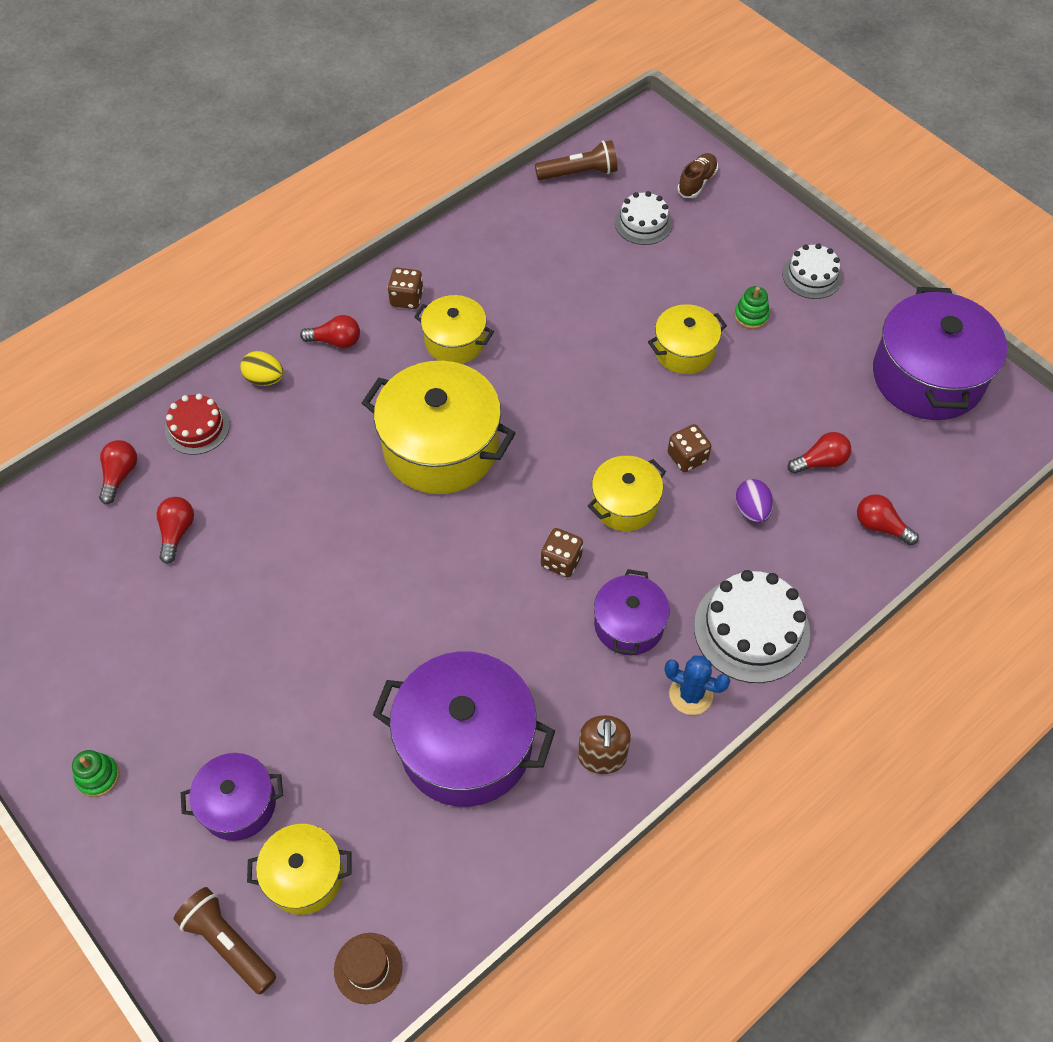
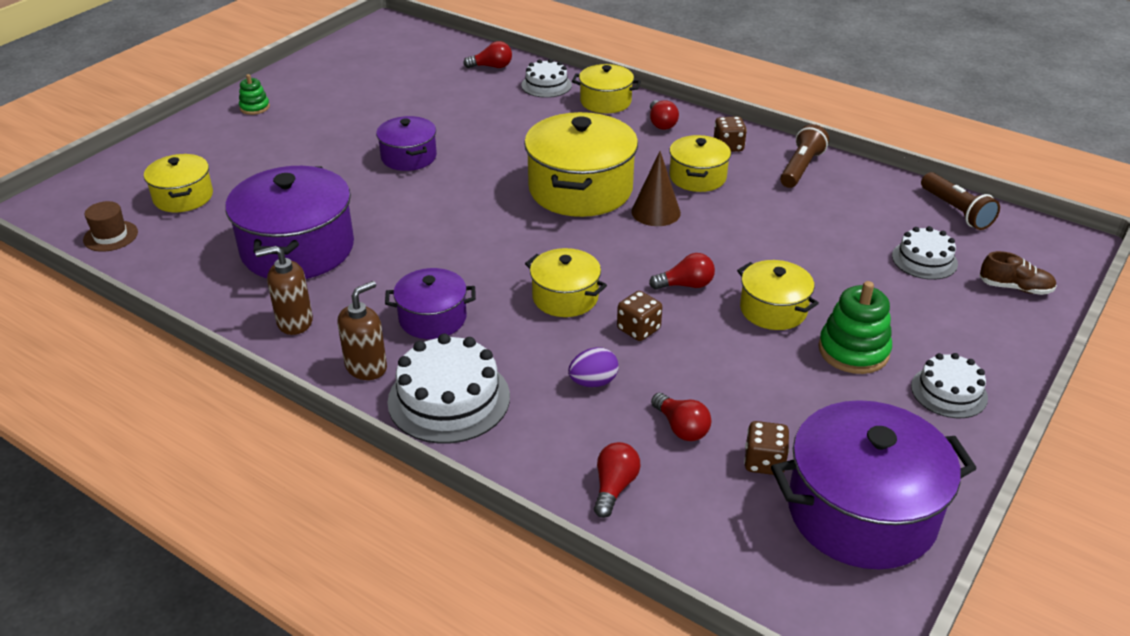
camera: 75 degrees right, 20 degrees down
red light bulb [157,497,194,564] -> red light bulb moved to [649,253,715,290]
red cake [165,394,230,455] -> white cake [521,59,572,98]
brown flashlight [174,887,276,995] -> brown flashlight moved to [780,124,829,188]
purple pot [181,753,283,841] -> purple pot moved to [376,116,437,171]
yellow egg [240,351,283,386] -> yellow pot [572,64,641,113]
brown dice [541,528,583,577] -> brown dice moved to [744,421,789,475]
blue cactus [665,655,730,715] -> brown soap dispenser [338,281,387,380]
green stacking toy [734,286,770,329] -> green stacking toy [818,281,892,374], size x1.75
none -> brown cone [631,151,681,226]

